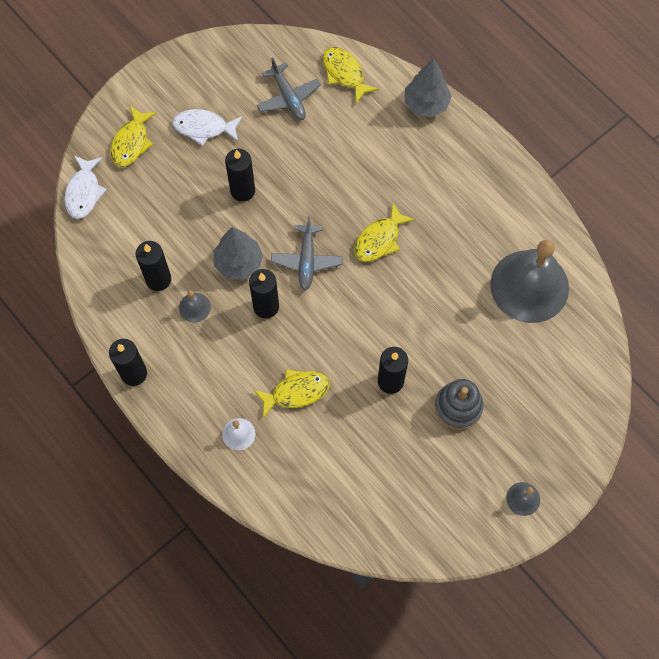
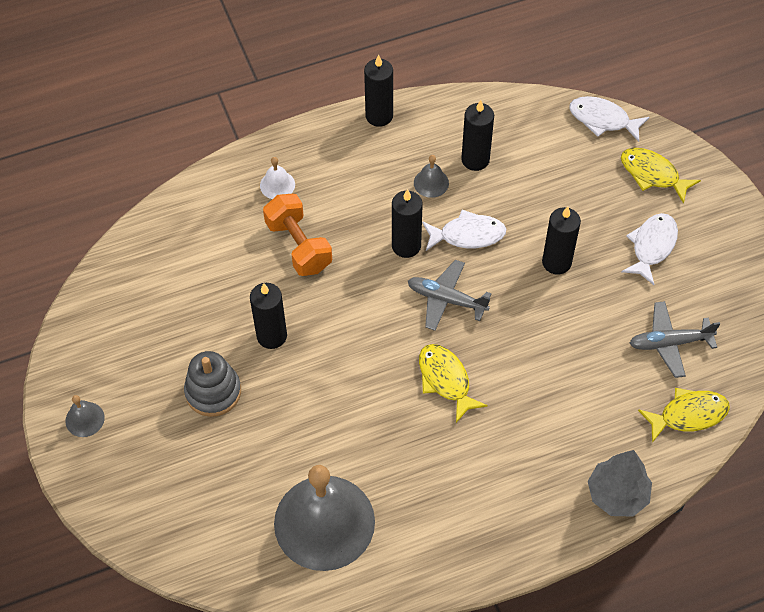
camera: 110 degrees right, 10 degrees down
grey tree [214,227,263,280] -> white fish [422,209,506,251]
yellow fish [254,369,330,418] -> orange dumbbell [263,194,332,276]

